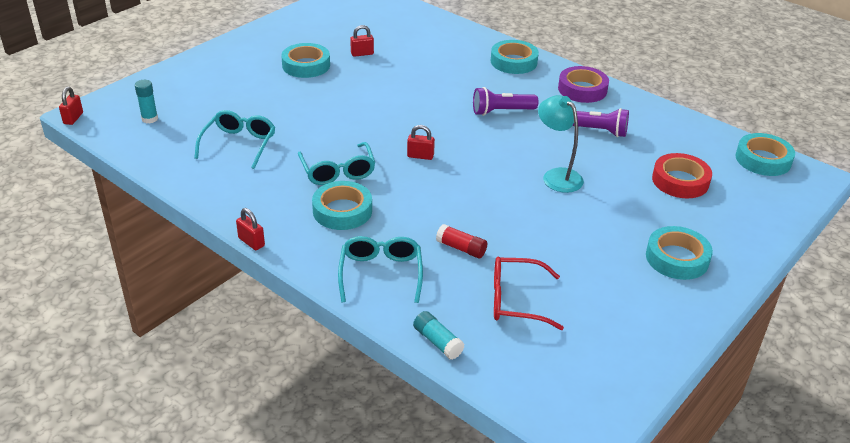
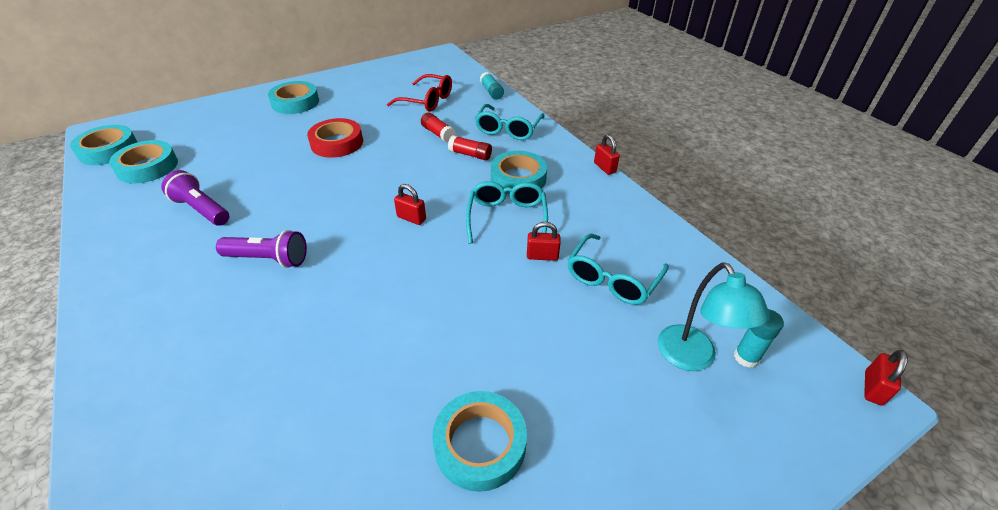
camera: 160 degrees left, 5 degrees up
red padlock [350,25,374,57] -> red padlock moved to [527,222,561,261]
turquoise tape [491,40,539,74] -> turquoise tape moved to [109,140,178,184]
turquoise lamp [538,95,584,193] -> turquoise lamp moved to [658,262,770,371]
purple tape [558,66,609,103] -> none
red tape [652,153,712,198] -> red tape moved to [307,118,363,158]
none -> red glue stick [448,135,492,160]

